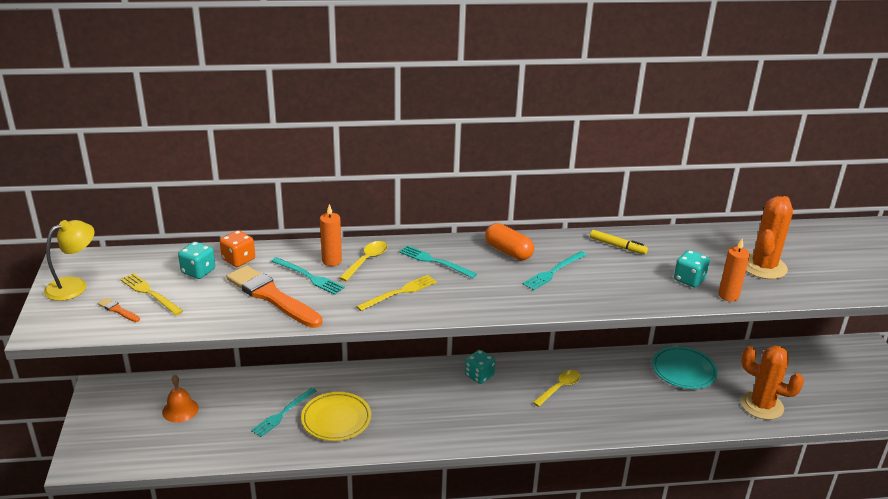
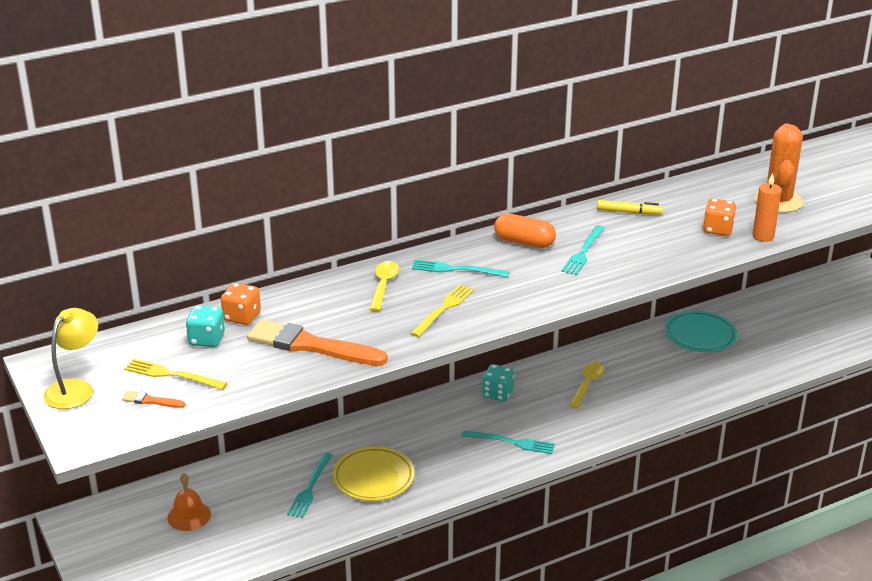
camera: 20 degrees left, 0 degrees up
turquoise fork [271,257,345,295] -> turquoise fork moved to [462,430,555,454]
orange candle [320,204,342,266] -> none
turquoise dice [674,250,710,287] -> orange dice [703,199,736,236]
orange cactus [741,345,804,420] -> none

